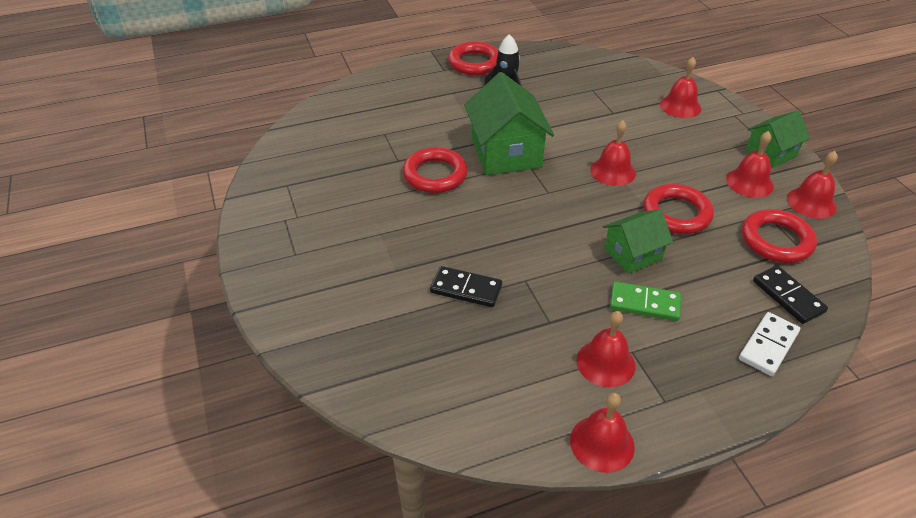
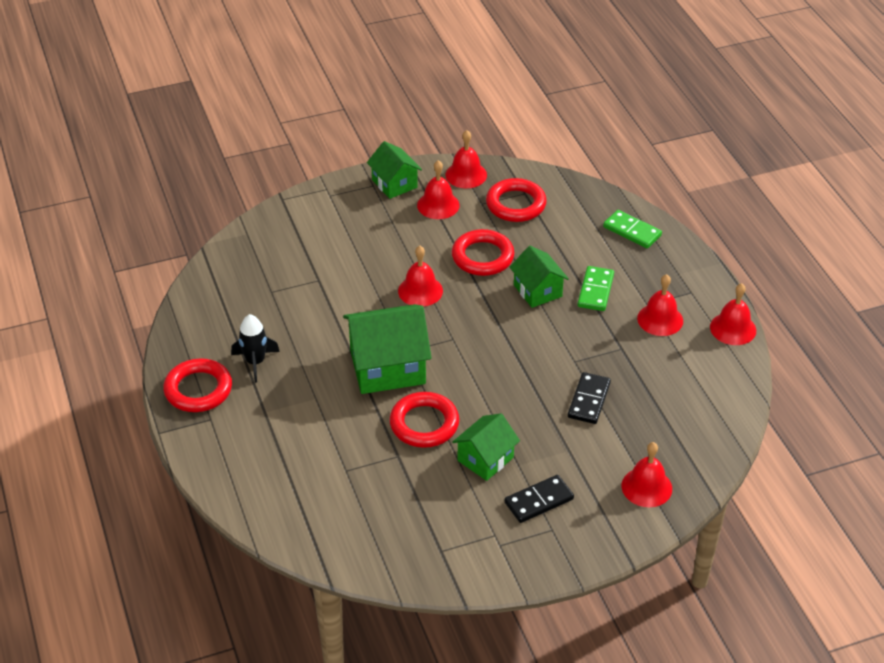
camera: 90 degrees left, 0 degrees up
red bell [660,57,701,118] -> red bell moved to [621,442,672,507]
white domino [739,312,800,376] -> green domino [603,210,662,248]
black domino [753,265,828,324] -> black domino moved to [505,475,574,523]
none -> green house [452,413,520,481]

